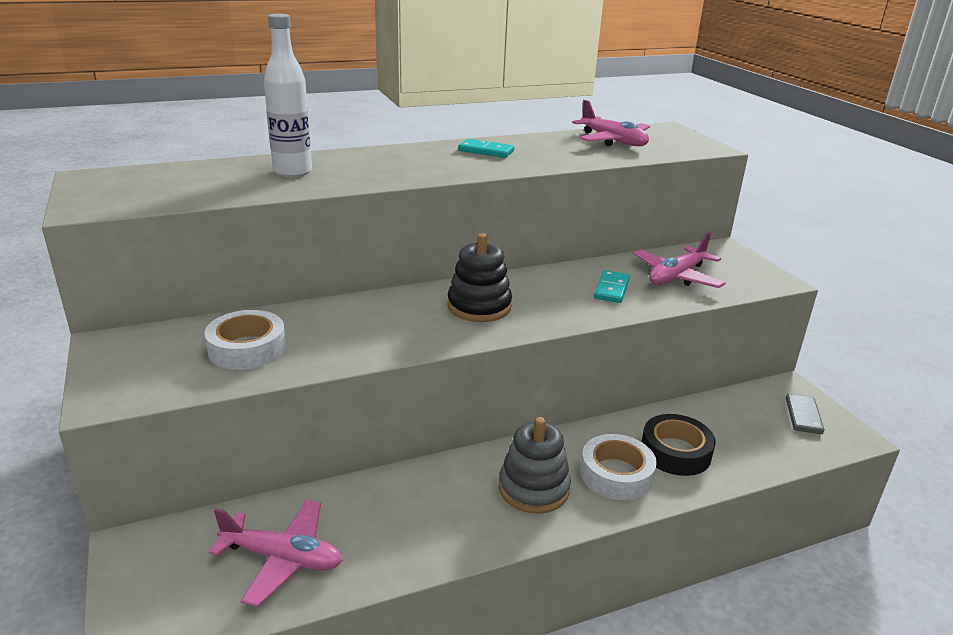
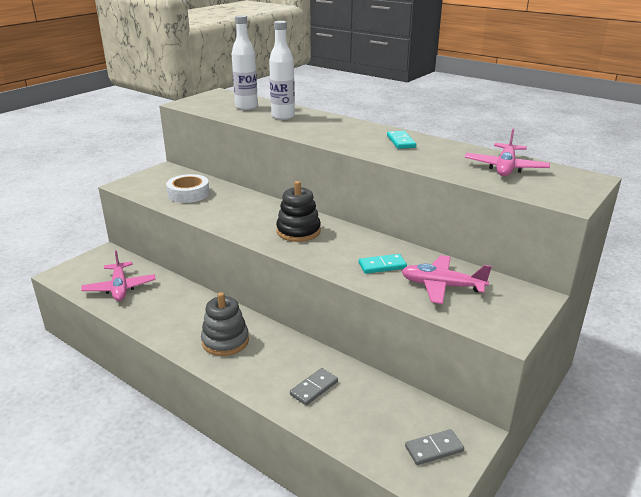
camera: 60 degrees right, 0 degrees up
white tape [580,434,657,500] -> none
black tape [642,414,716,476] -> grey domino [290,368,338,406]
none -> white bottle [232,15,258,110]

